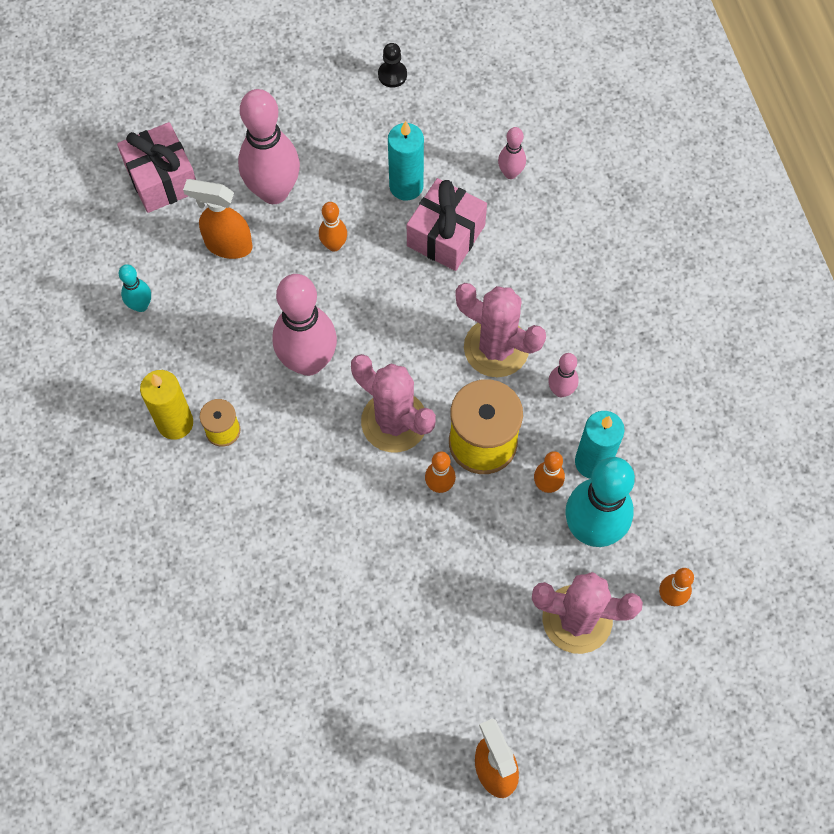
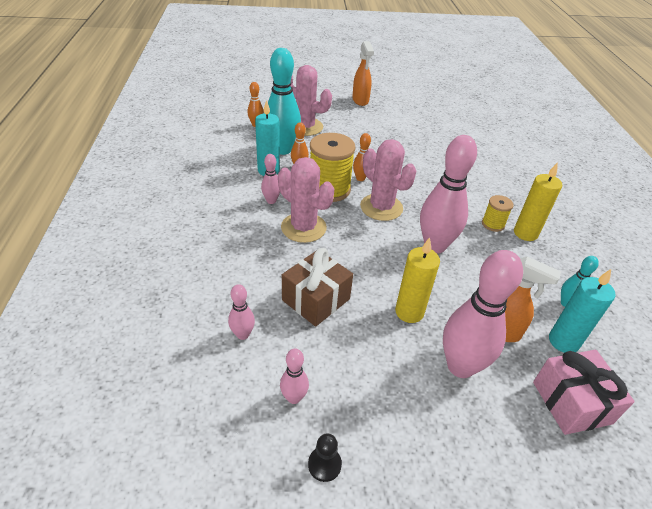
camera: 170 degrees left, 25 degrees down
orange bowling pin [319,202,347,252] -> yellow candle [395,237,440,323]
turquoise candle [388,121,424,201] -> turquoise candle moved to [549,269,616,353]
pink gift [407,178,487,271] -> brown gift [282,248,353,327]
none -> pink bowling pin [280,349,309,404]

